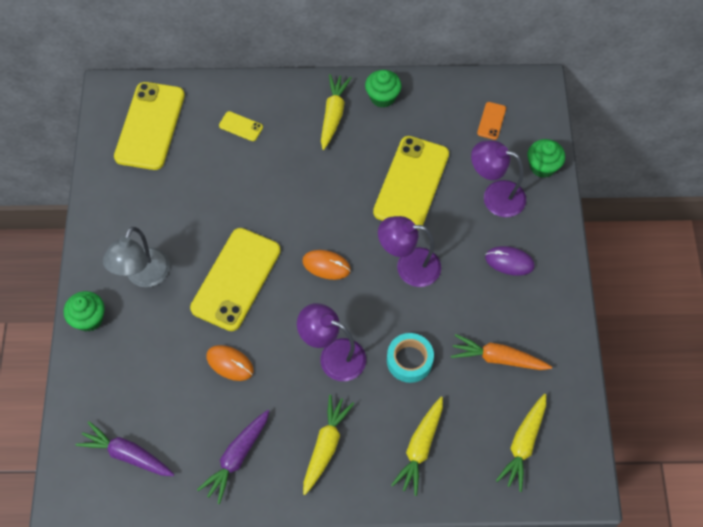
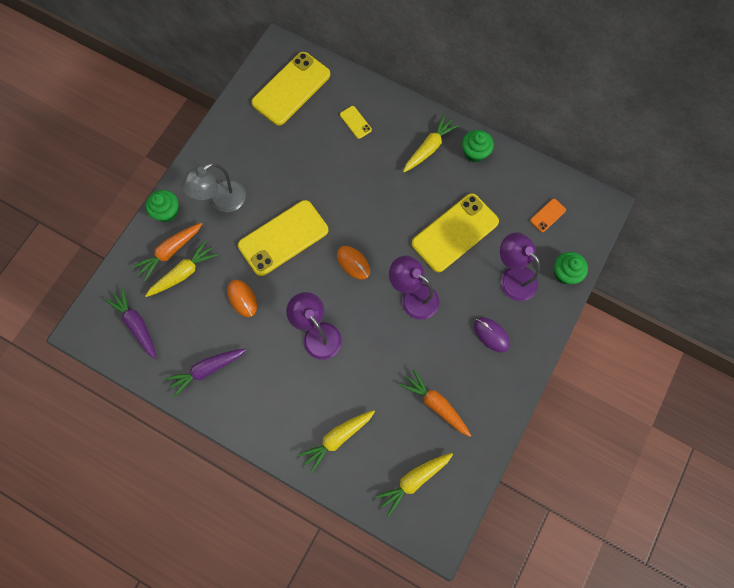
camera: 30 degrees right, 10 degrees up
yellow carrot [303,394,354,495] -> yellow carrot moved to [145,240,218,297]
turquoise tape [387,333,434,383] -> none
none -> orange carrot [132,223,202,281]

